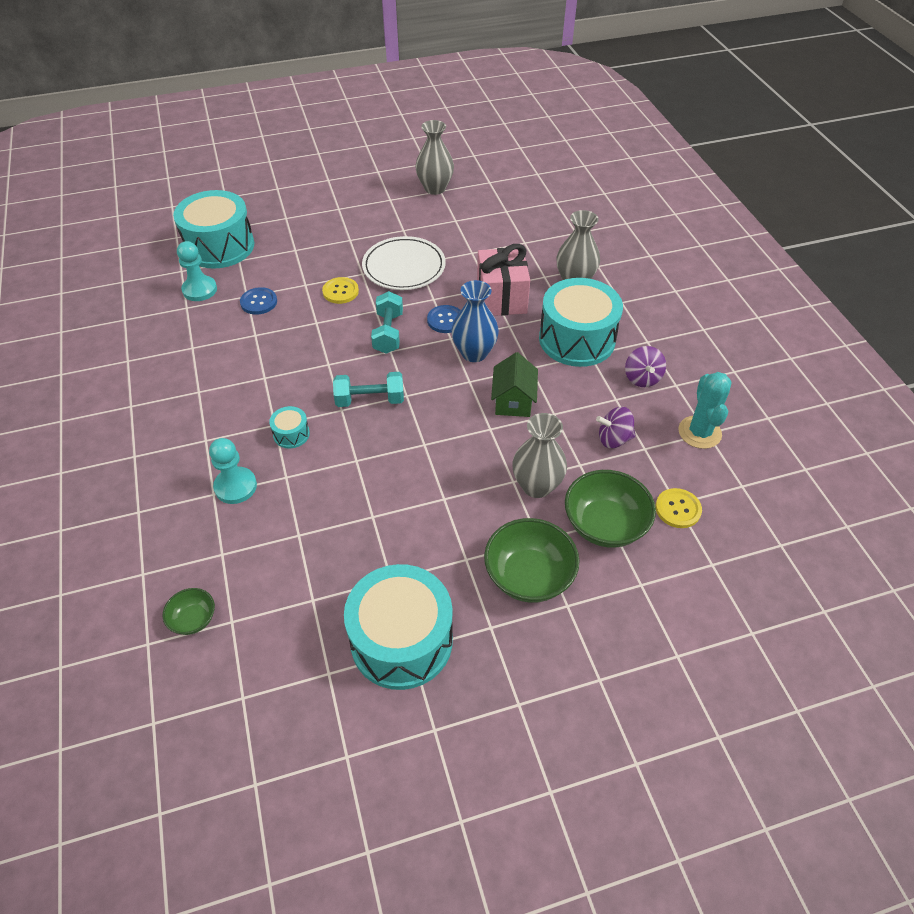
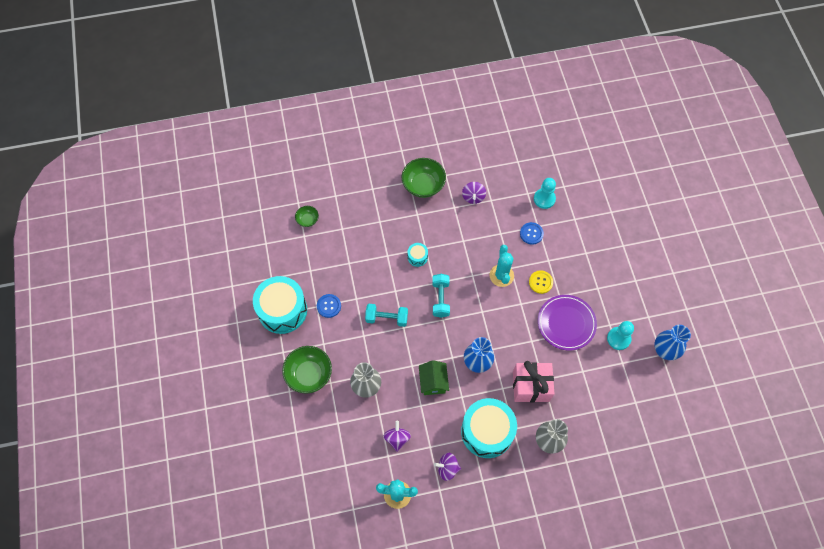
camera: 95 degrees right, 15 degrees up
turquoise drum [173,190,254,269] -> none
turquoise pawn [209,438,257,504] -> turquoise pawn moved to [607,321,634,350]
white plate [362,236,446,290] -> purple plate [538,295,597,351]
turquoise dumbbell [371,291,403,354] -> turquoise dumbbell moved to [365,304,408,327]
grey vase [416,120,454,195] -> blue vase [654,325,691,360]
blue button [427,305,461,333] -> blue button moved to [317,294,341,318]
green house [491,352,538,417] -> green house turned 75 degrees clockwise [419,360,449,395]
green bowl [565,470,656,548] -> green bowl moved to [402,158,446,198]
yellow button [655,488,702,528] -> none
none -> purple spinning top [462,182,486,204]
none -> turquoise cactus [490,245,514,287]

